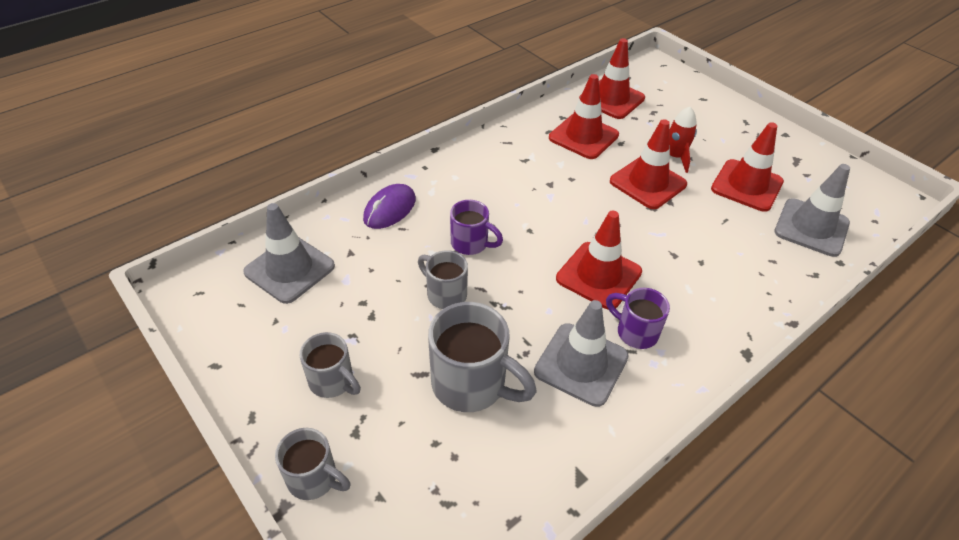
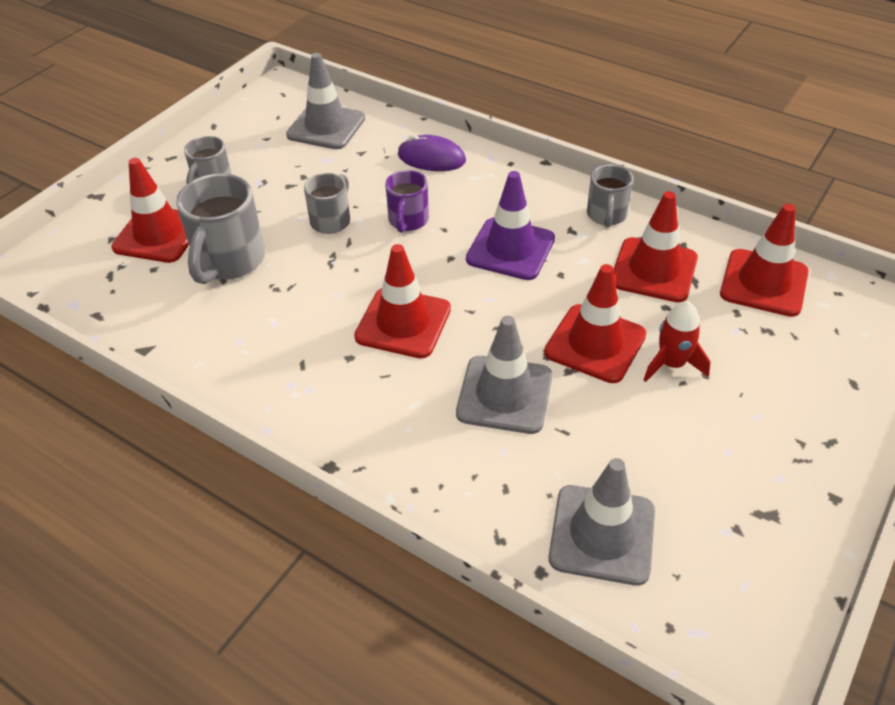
camera: 75 degrees right, 0 degrees up
grey mug [275,428,351,500] -> grey mug moved to [587,165,634,227]
grey traffic cone [534,300,629,407] -> grey traffic cone moved to [456,316,552,434]
purple mug [606,288,670,349] -> none
red traffic cone [711,122,784,212] -> red traffic cone moved to [111,158,189,263]
none -> purple traffic cone [466,171,555,280]

